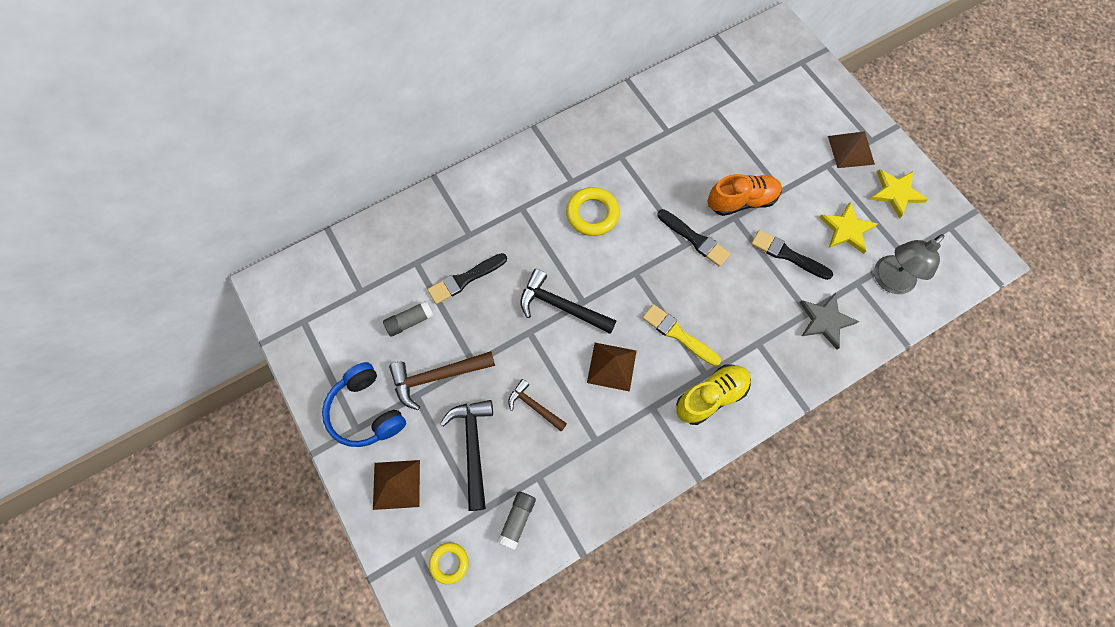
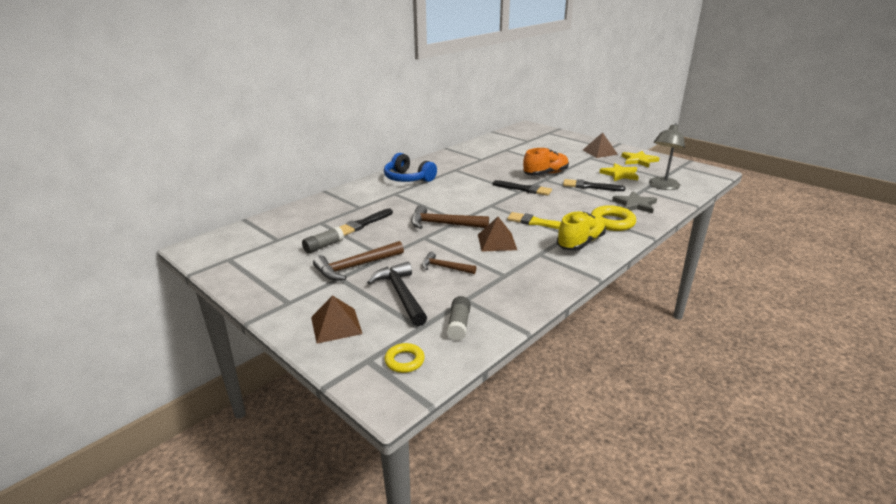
camera: 15 degrees left, 40 degrees down
blue headphones [322,362,406,447] -> blue headphones moved to [384,153,437,182]
black hammer [520,269,616,334] -> brown hammer [411,205,489,229]
yellow ring [566,187,620,236] -> yellow ring moved to [591,205,636,231]

